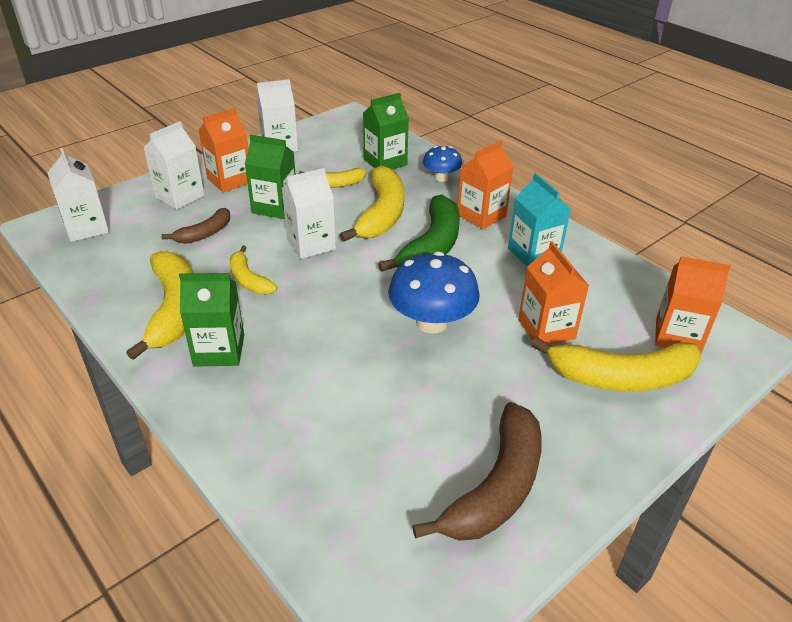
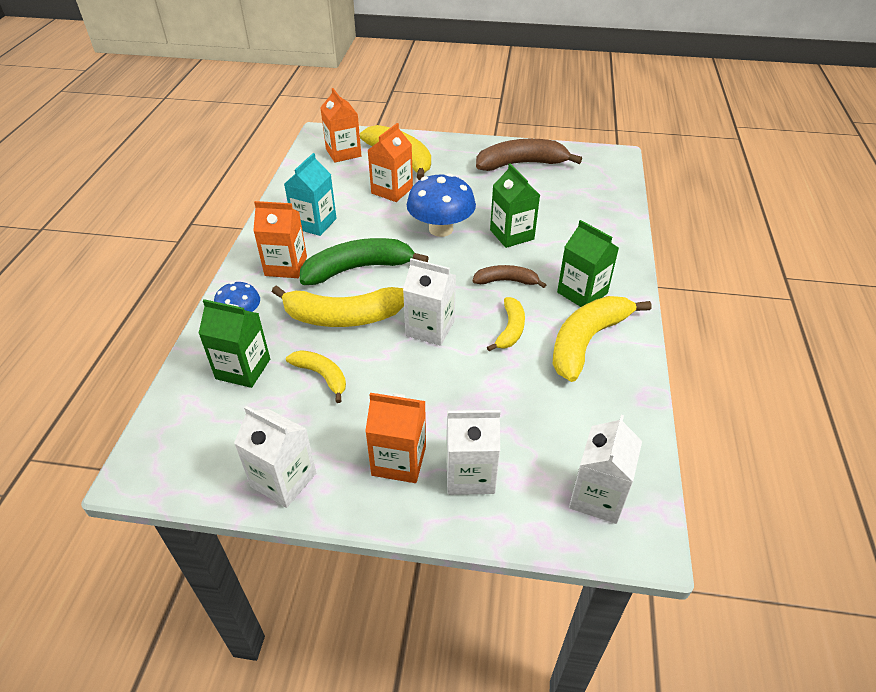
camera: 130 degrees left, 5 degrees up
brown banana [161,208,230,244] -> brown banana moved to [473,265,546,288]
green carton [245,135,296,219] -> green carton moved to [490,164,540,248]
yellow banana [340,166,404,242] -> yellow banana turned 150 degrees counterclockwise [272,285,404,327]

